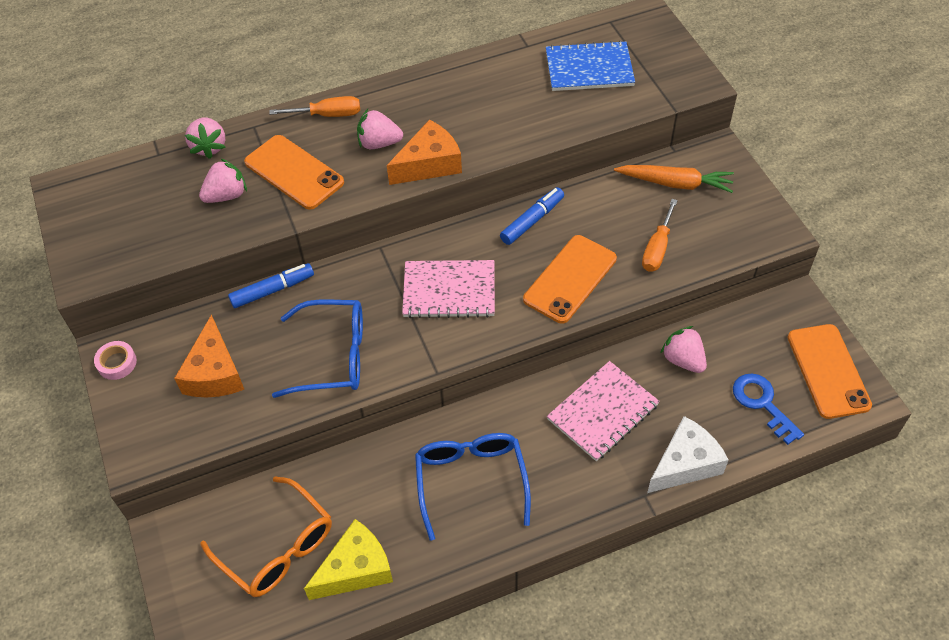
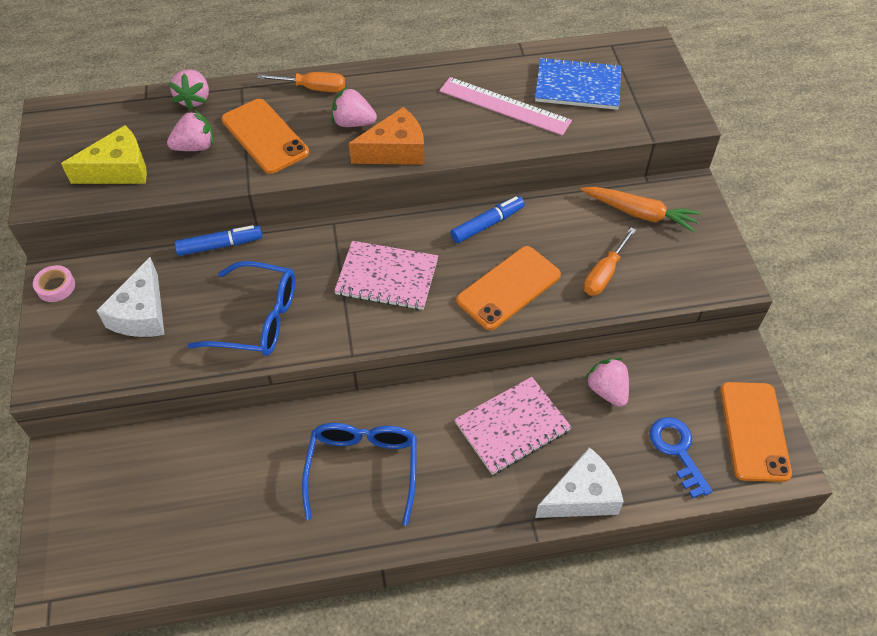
camera: 10 degrees right, 0 degrees up
orange cheese [174,314,244,398] -> white cheese [96,257,165,337]
orange glasses [200,477,332,597] -> none
yellow cheese [304,519,393,600] -> yellow cheese moved to [61,125,147,184]
none -> pink ruler [439,77,572,135]

